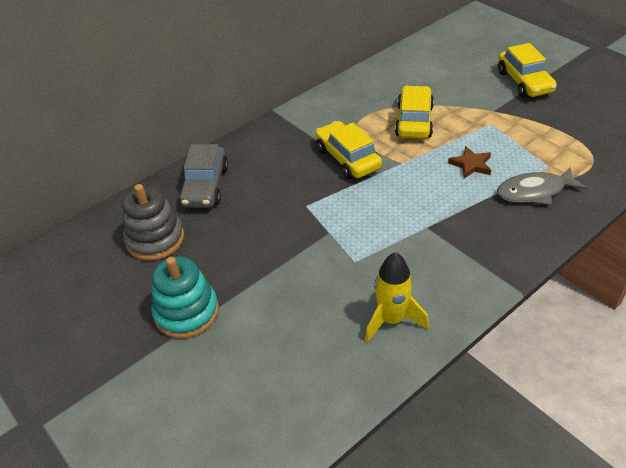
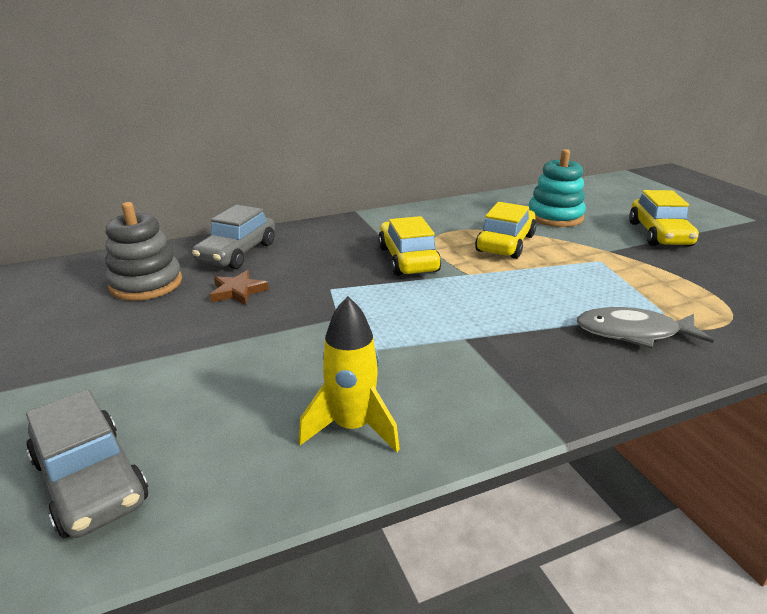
camera: 15 degrees right, 15 degrees down
turquoise stacking toy [151,257,219,338] -> turquoise stacking toy moved to [528,149,586,227]
brown star [448,146,491,178] -> brown star moved to [210,270,269,305]
none -> grey car [26,389,148,538]

